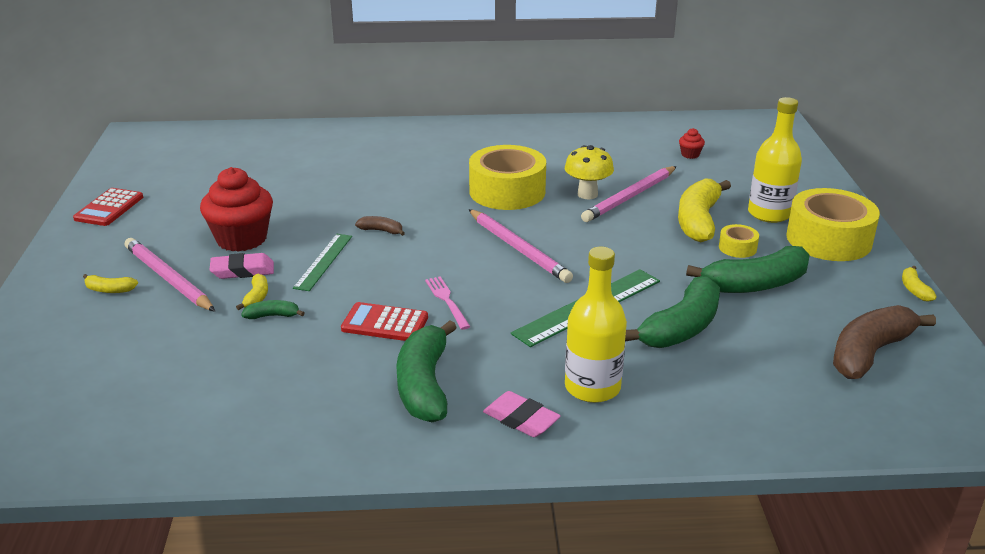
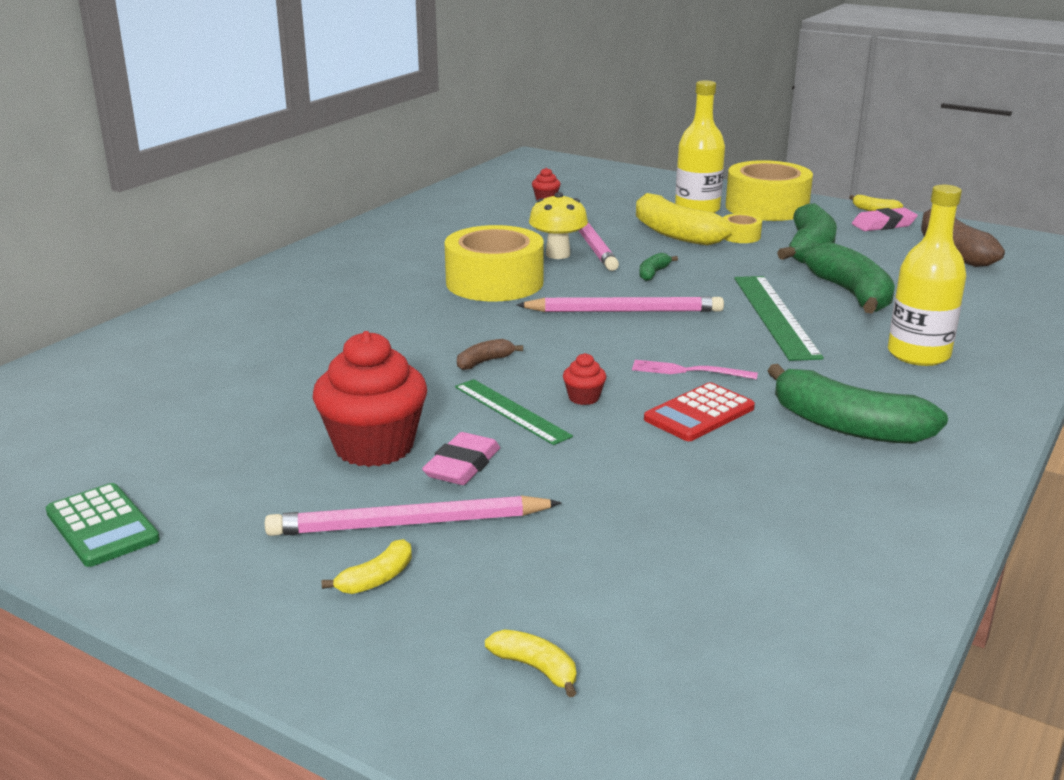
camera: 55 degrees left, 5 degrees down
red calculator [73,188,143,226] -> green calculator [46,483,160,567]
yellow banana [236,273,268,310] -> yellow banana moved to [485,630,576,697]
green banana [241,300,305,319] -> green banana moved to [639,253,678,281]
pink eraser [483,391,561,437] -> pink eraser moved to [852,208,918,231]
none -> red cupcake [563,353,606,405]

